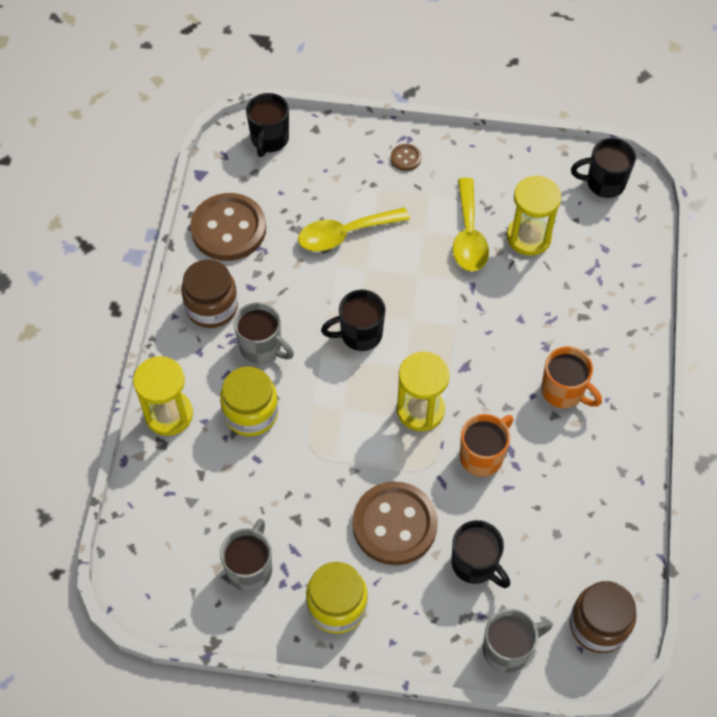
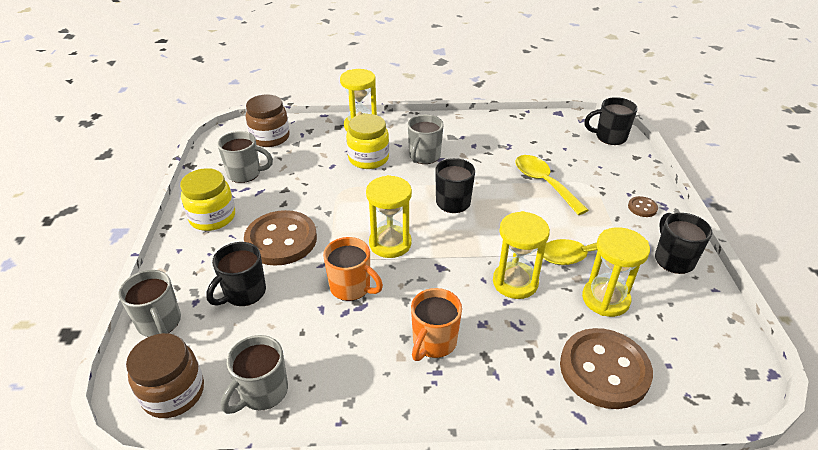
camera: 80 degrees right, 20 degrees down
brown jar [181,259,238,328] -> brown jar moved to [246,94,289,147]
brown button [190,193,266,261] -> brown button moved to [560,328,653,409]
black mug [571,138,636,198] -> black mug moved to [655,213,712,274]
none -> grey mug [221,335,288,414]
none -> yellow hourglass [493,211,550,299]

